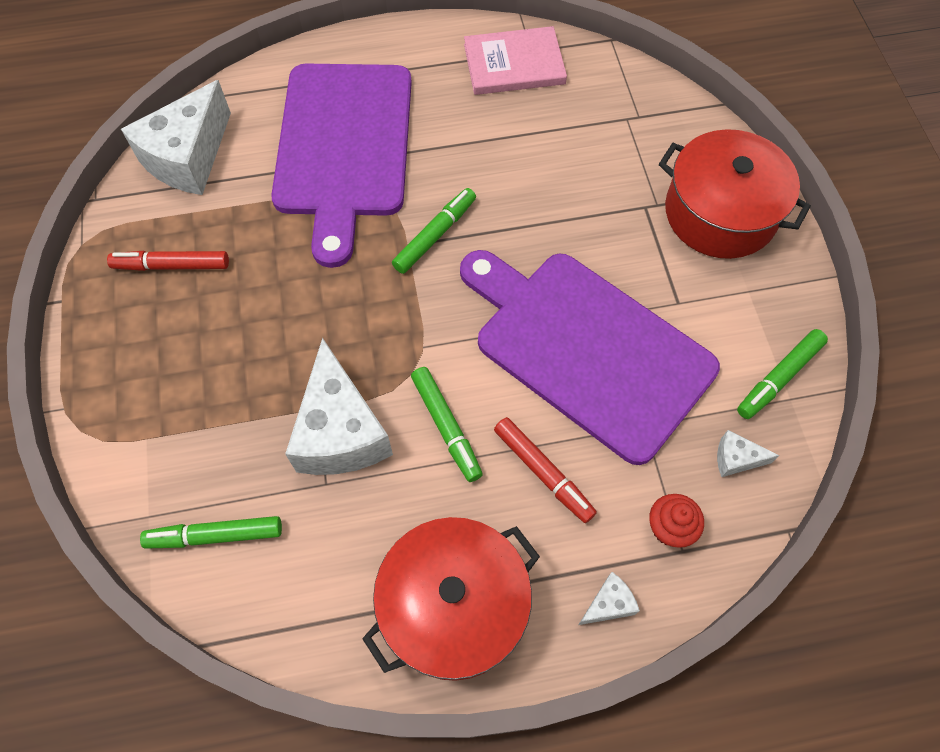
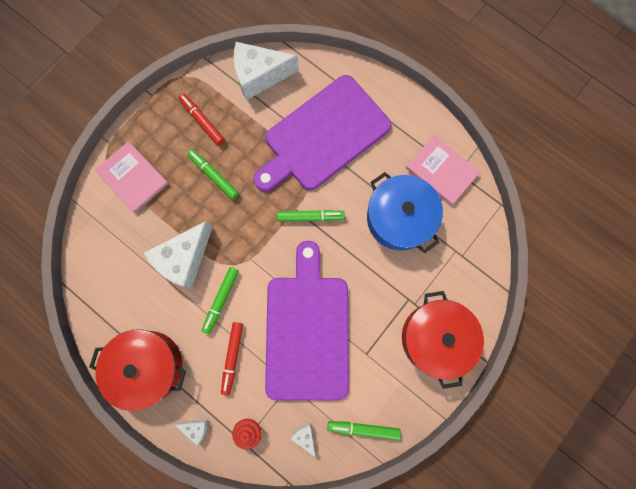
camera: 50 degrees right, 15 degrees up
green marker [140,516,282,549] -> green marker moved to [187,149,239,200]
none -> pink book [95,141,169,213]
none -> blue pot [367,172,443,253]

